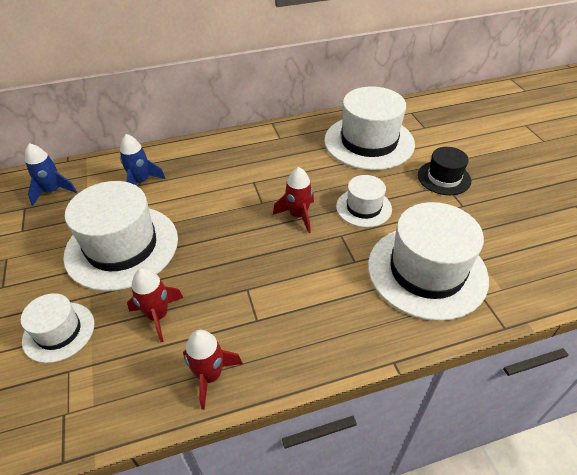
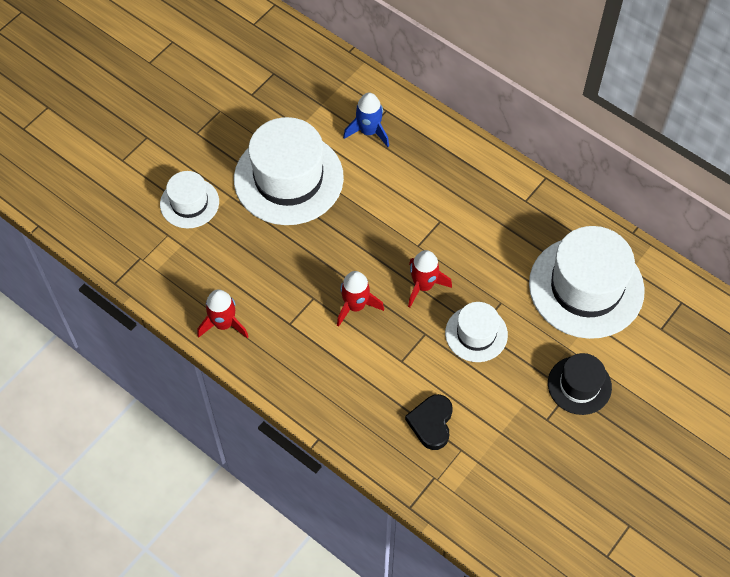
camera: 55 degrees right, 15 degrees up
blue rocket [25,143,77,206] -> none
red rocket [127,268,184,342] -> red rocket moved to [337,271,384,327]
white hat [368,202,489,321] -> black heart [405,394,453,450]

